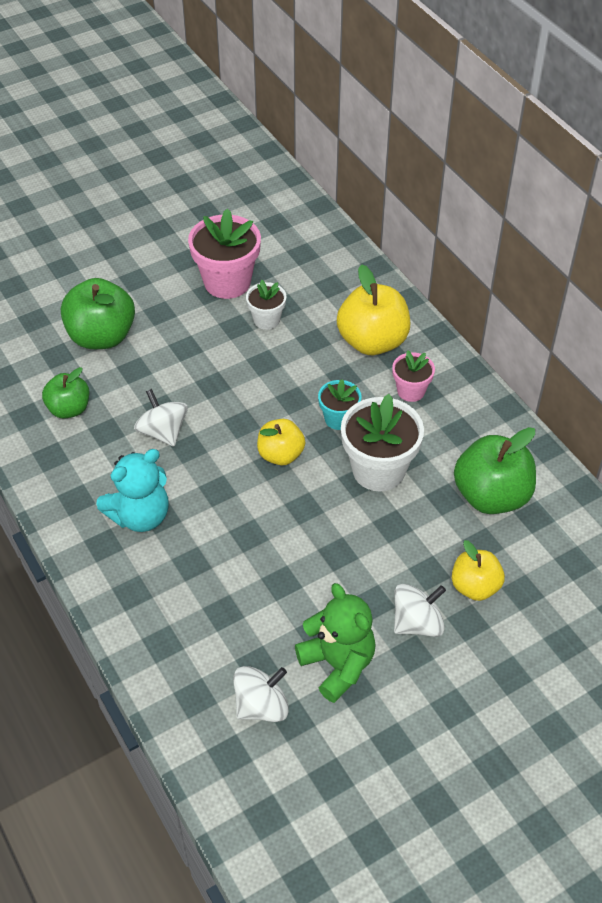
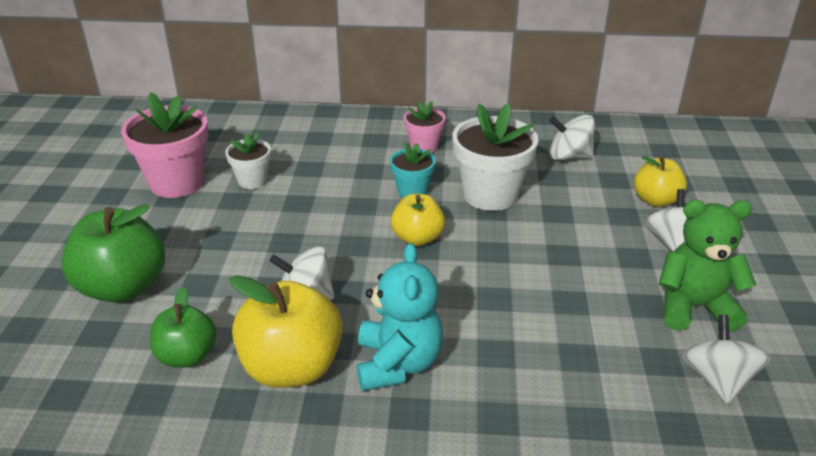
camera: 55 degrees left, 15 degrees down
yellow apple [337,264,410,355] -> yellow apple moved to [229,275,343,388]
green apple [454,427,536,514] -> white spinning top [549,115,595,161]

